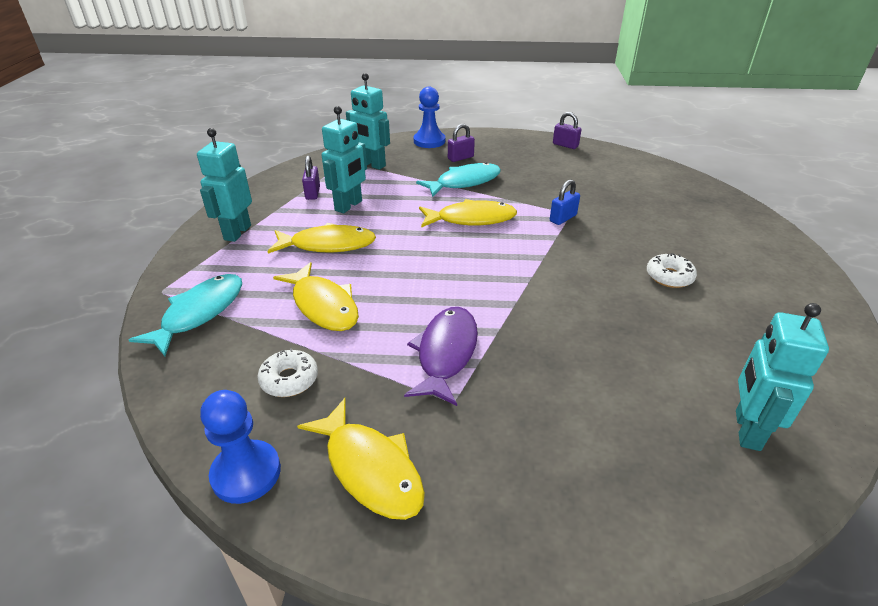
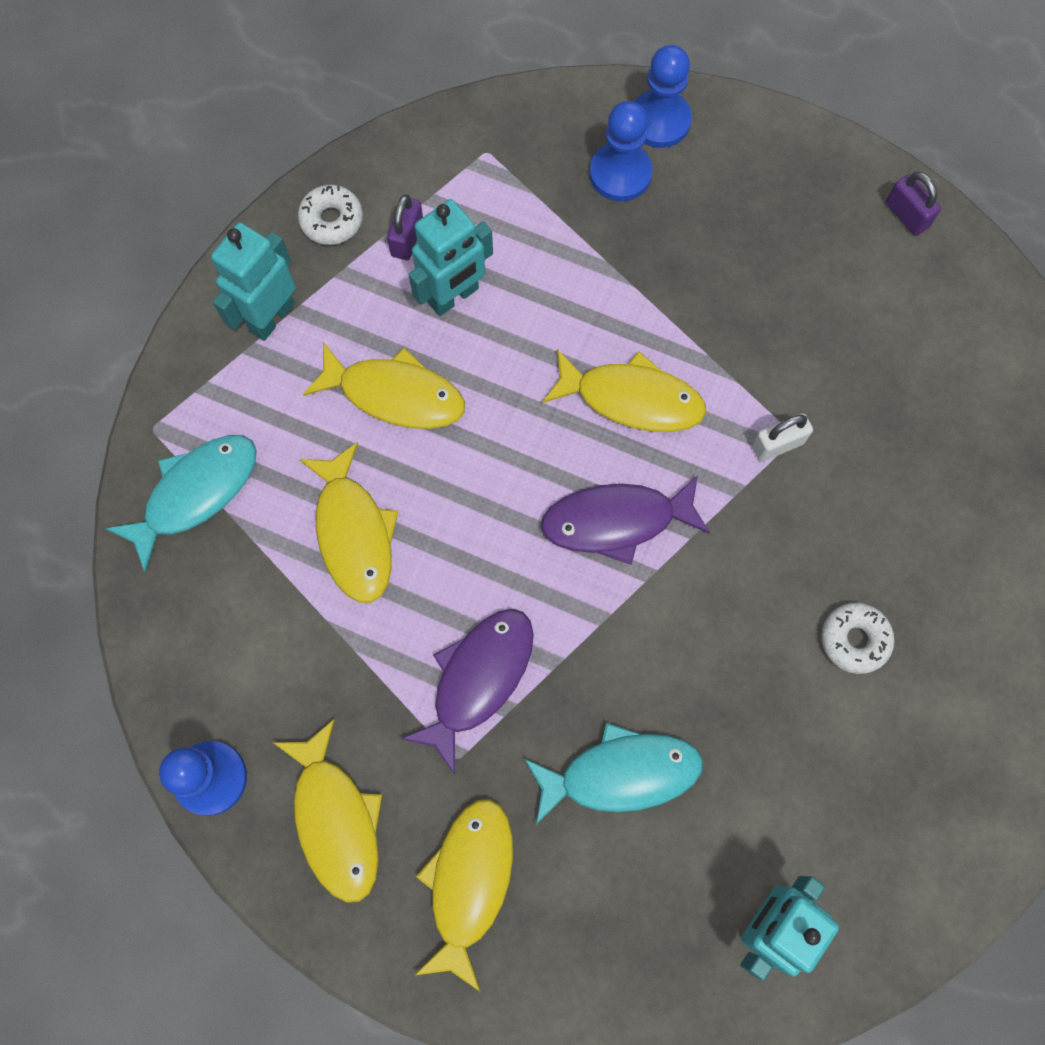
camera: 20 degrees right, 35 degrees up
white donut [257,348,318,397] -> white donut moved to [298,185,363,245]
turquoise robot [346,73,390,170] -> none
turquoise fish [416,162,501,197] -> turquoise fish moved to [525,723,703,824]
purple padlock [448,124,475,162] -> none
blue padlock [550,180,580,225] -> white padlock [752,413,813,462]
none -> yellow fish [415,799,513,992]
none -> purple fish [541,475,710,565]
none -> blue pawn [589,101,653,202]

